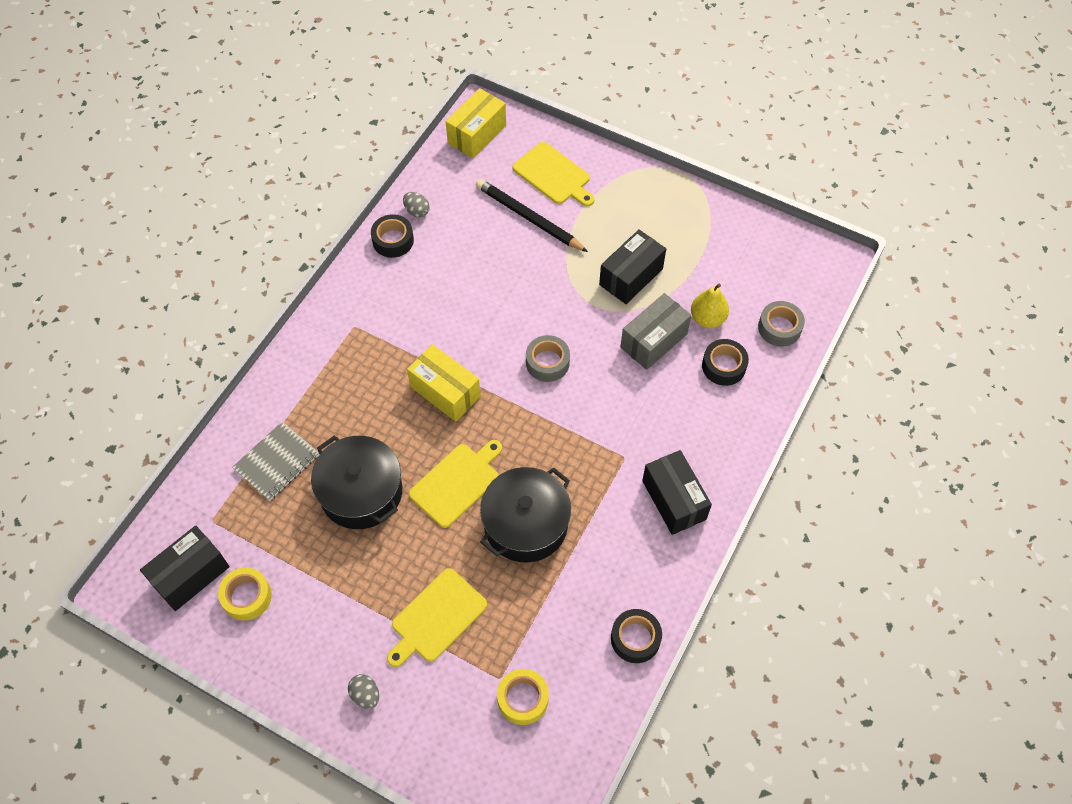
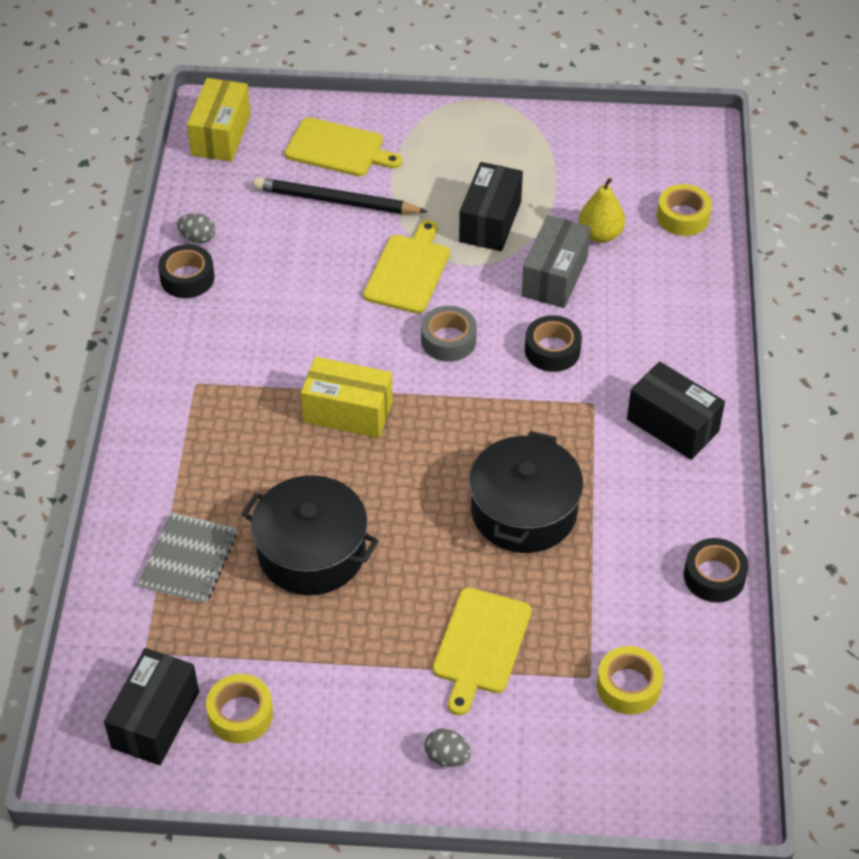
camera: 25 degrees left, 10 degrees down
yellow cutting board [409,440,502,528] -> yellow cutting board moved to [363,220,450,313]
black tape [702,339,749,386] -> black tape moved to [525,315,582,372]
grey tape [758,301,805,347] -> yellow tape [657,184,712,236]

